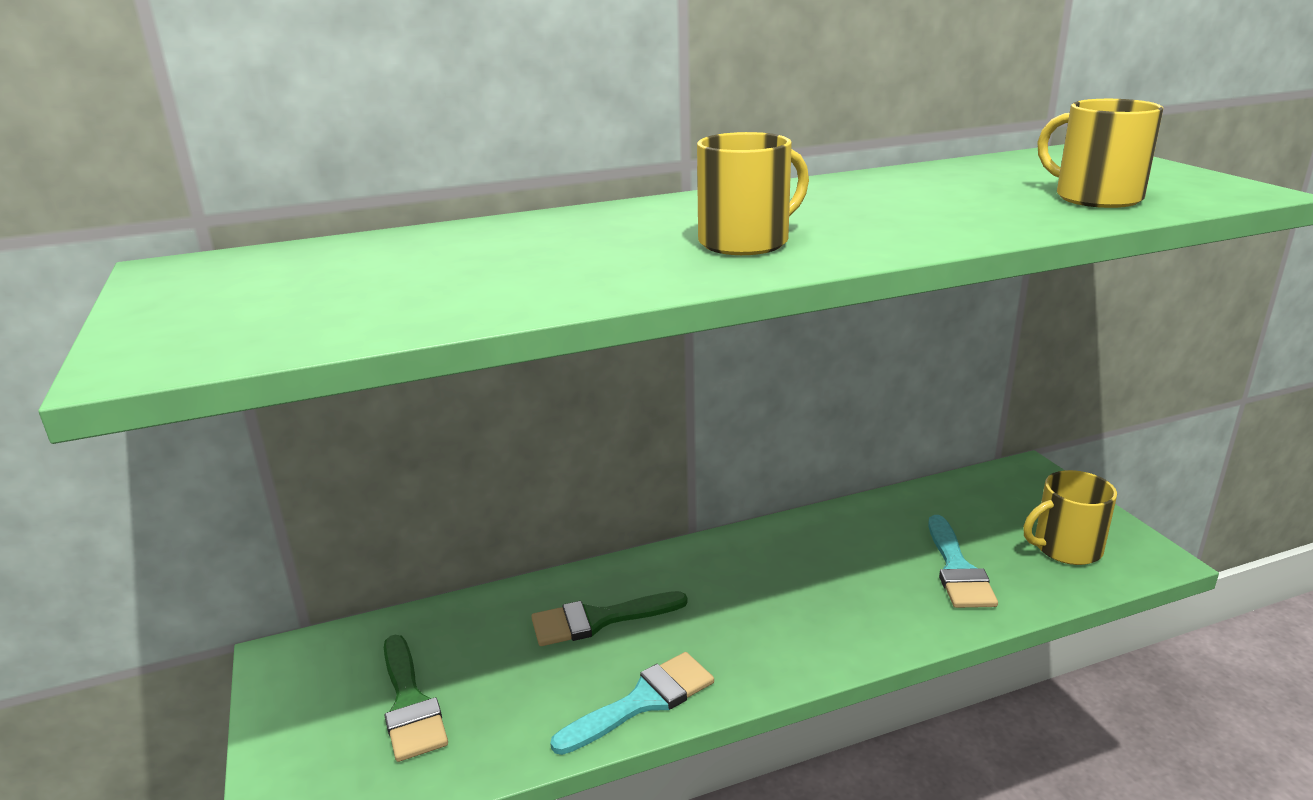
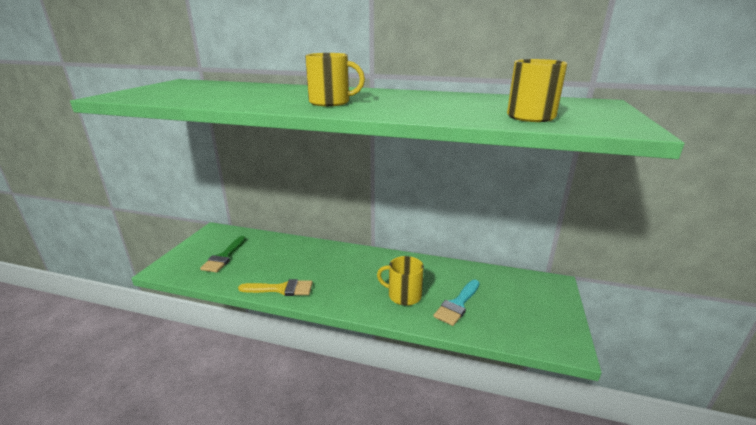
camera: 35 degrees right, 0 degrees up
green brush [531,591,688,646] -> none
turquoise brush [550,652,714,755] -> yellow brush [238,279,313,296]
yellow mug [1023,470,1117,565] -> yellow mug moved to [377,256,424,306]

